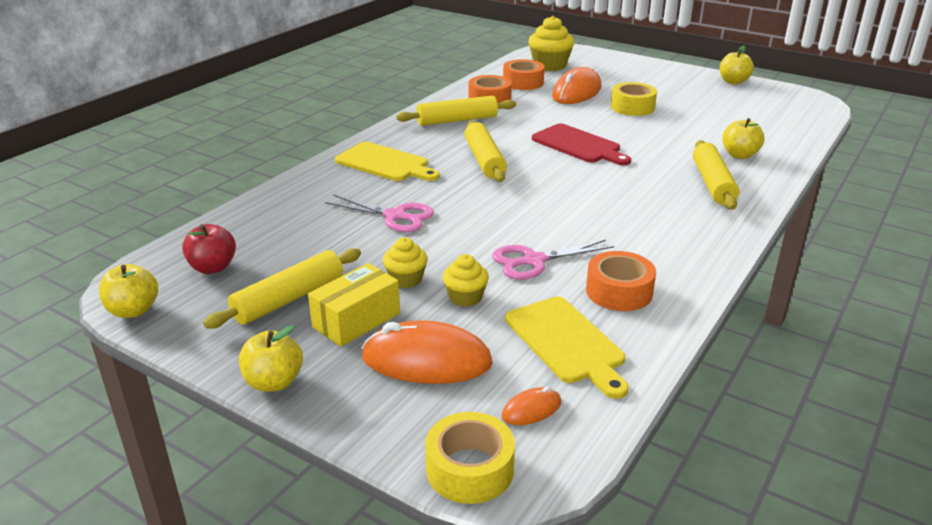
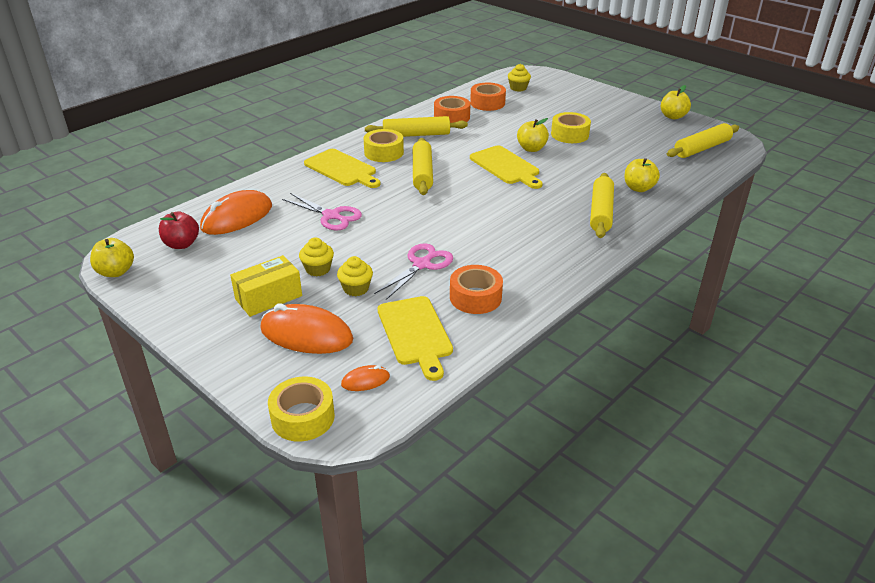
camera: 10 degrees right, 5 degrees up
yellow rolling pin [203,248,361,329] -> yellow rolling pin moved to [667,123,739,158]
yellow apple [239,325,303,392] -> yellow apple moved to [517,118,549,152]
pink scissors [492,240,614,280] -> pink scissors turned 135 degrees clockwise [374,243,453,300]
yellow cupcake [528,16,574,71] -> yellow cupcake [508,64,531,92], size x0.58
red cutting board [532,123,631,165] -> yellow cutting board [470,146,543,189]
orange mouse [552,67,602,104] -> orange mouse moved to [200,190,272,235]
none -> yellow tape [364,129,404,162]

